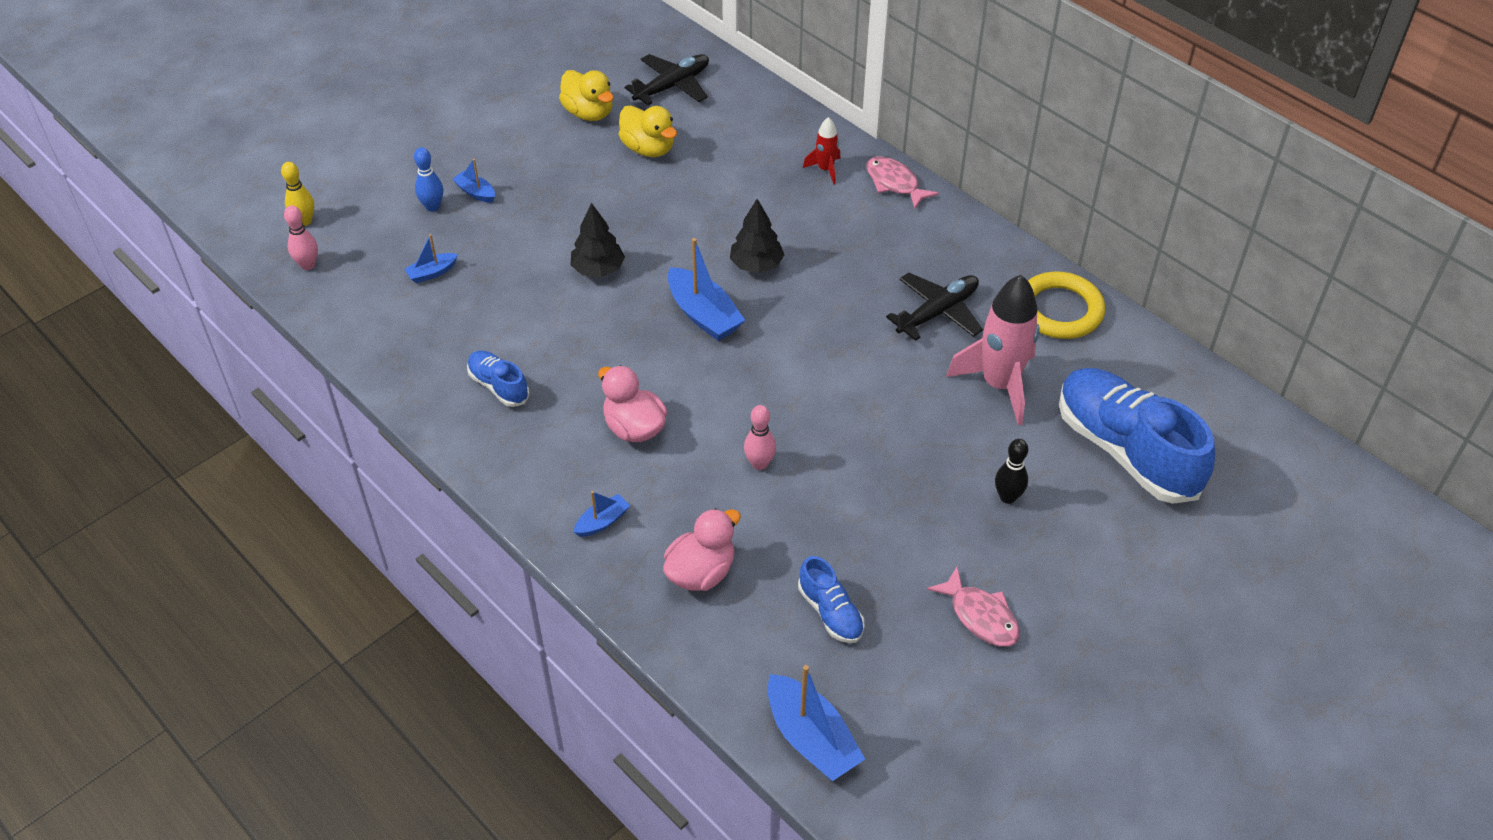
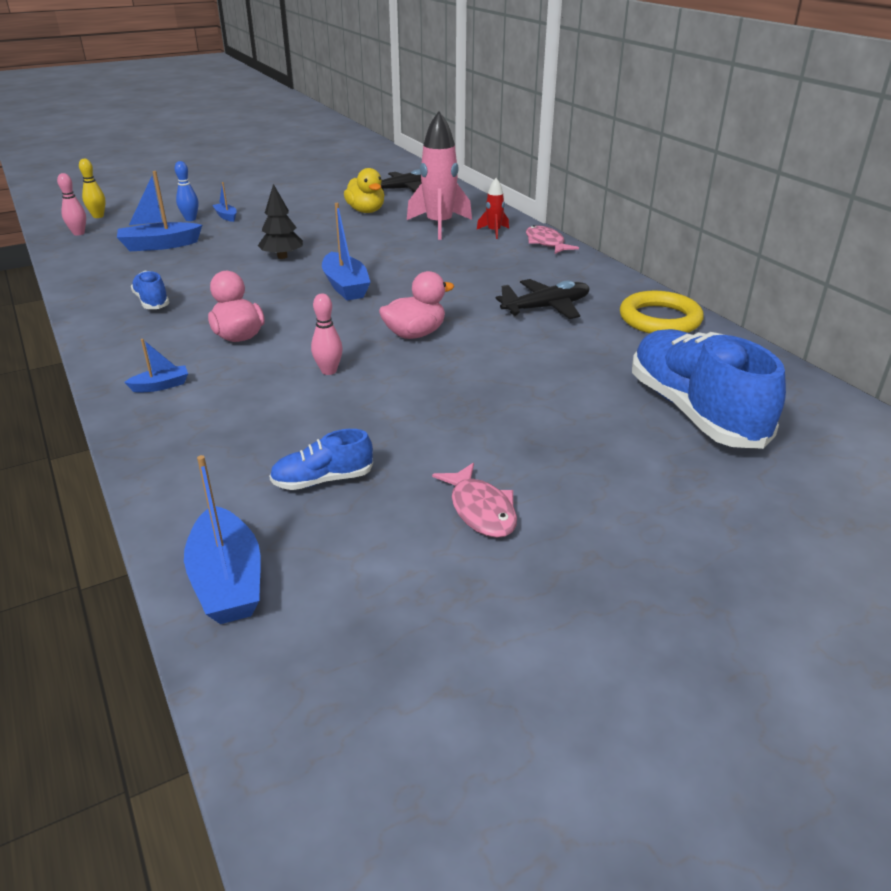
camera: 15 degrees right, 15 degrees down
blue boat [404,234,458,283] -> blue boat [117,171,202,251], size x1.88
yellow duck [559,70,614,121] -> none
pink duck [663,508,741,591] -> pink duck moved to [379,271,455,339]
black tree [730,199,784,273] -> none
blue shoe [798,556,864,643] -> blue shoe turned 90 degrees clockwise [269,429,373,490]
pink rocket [946,275,1040,425] -> pink rocket moved to [407,111,472,240]
black bowling pin [995,439,1028,504] -> none

